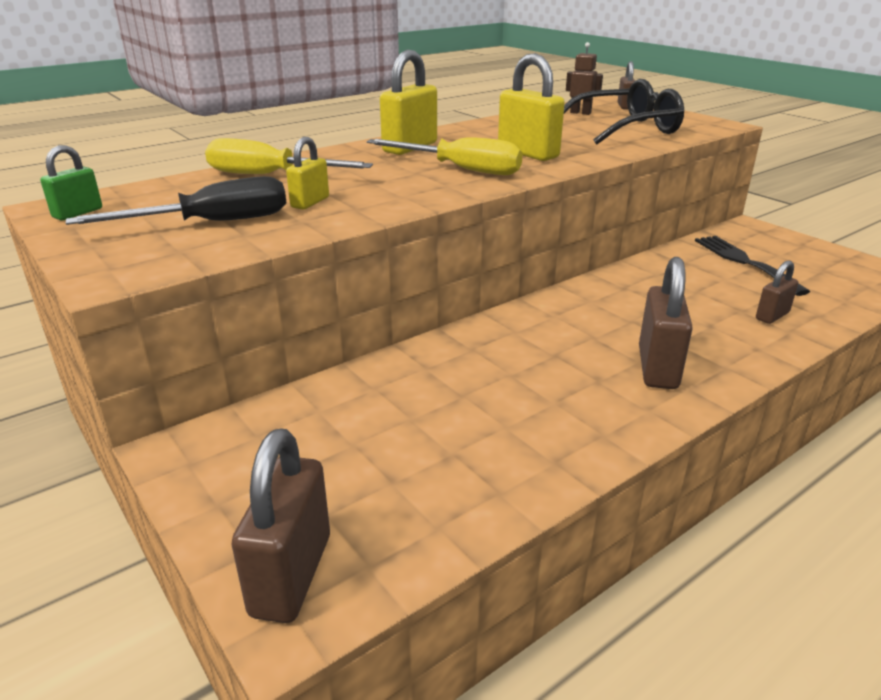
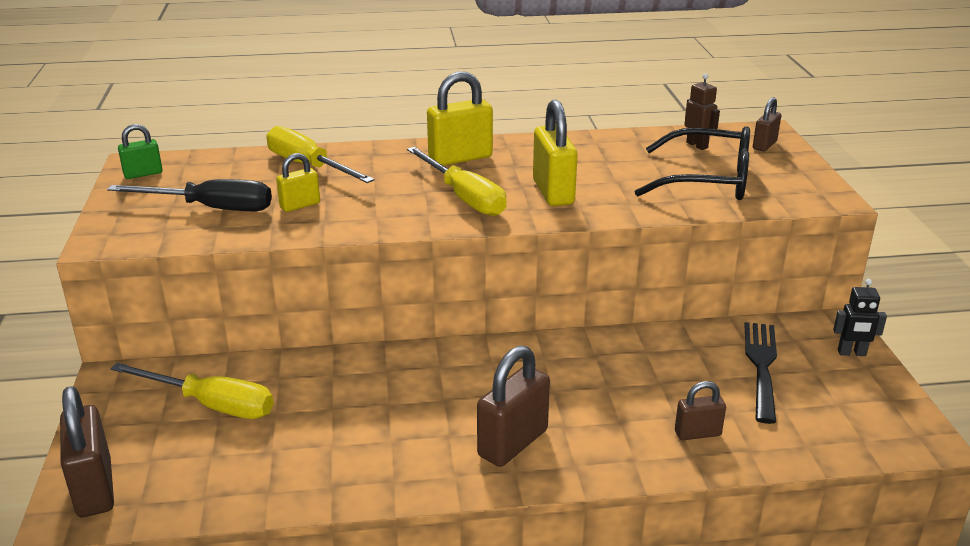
camera: 30 degrees right, 0 degrees up
brown padlock [231,429,330,623] -> brown padlock turned 60 degrees counterclockwise [60,386,114,517]
none -> yellow screwdriver [110,363,273,419]
none -> black robot [833,279,887,356]

